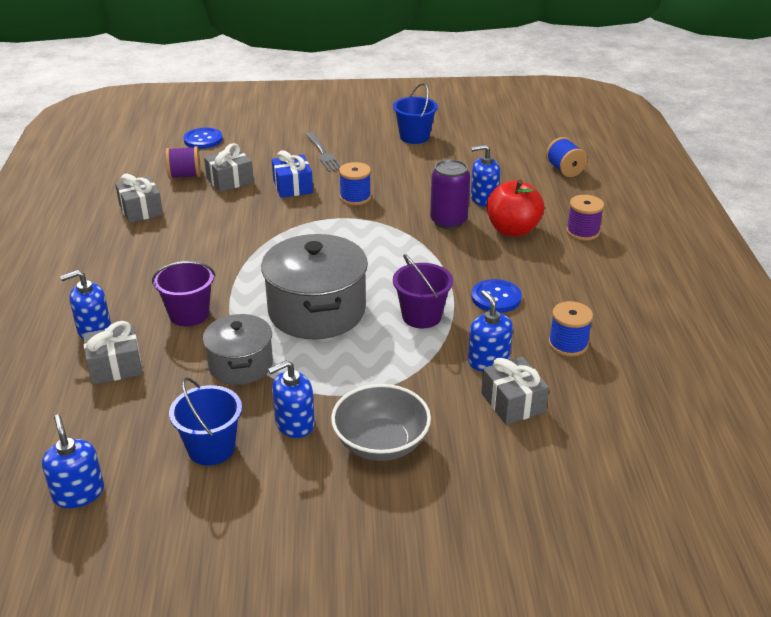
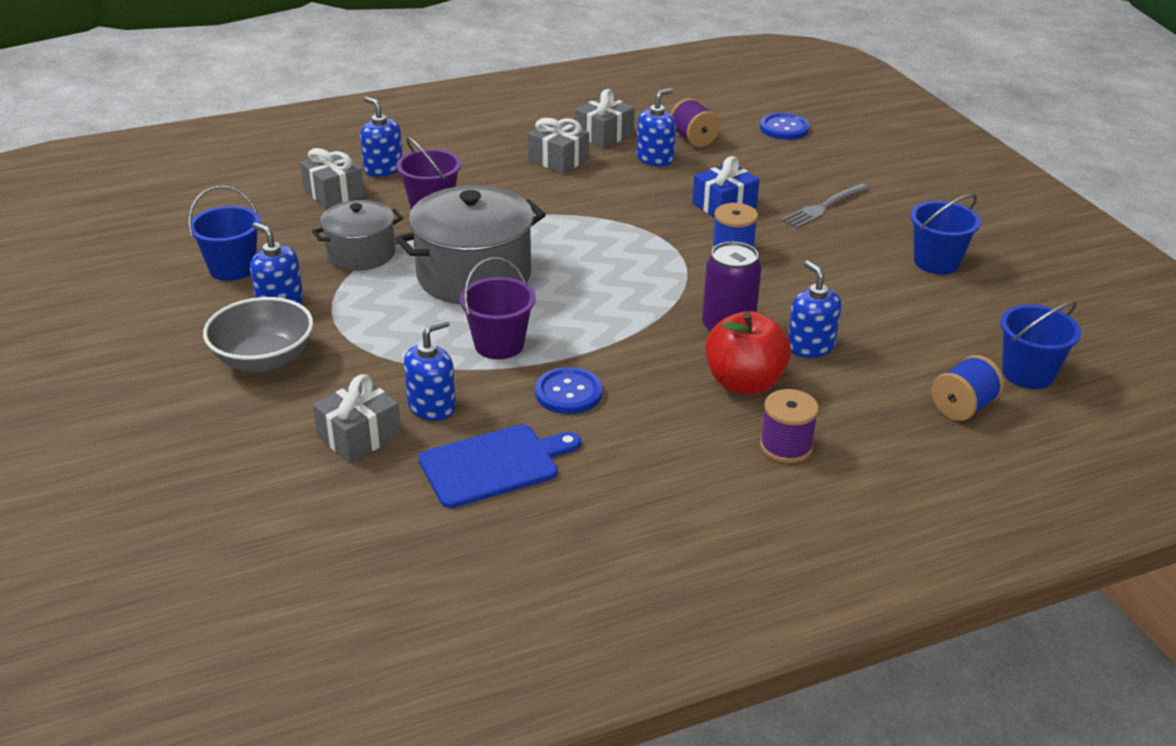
camera: 70 degrees right, 0 degrees up
blue soap dispenser [42,414,104,508] -> blue soap dispenser moved to [636,88,676,166]
grey gift [204,143,254,192] -> grey gift moved to [528,118,589,174]
blue spool [548,301,593,357] -> blue cutting board [419,424,581,508]
none -> blue bucket [1000,301,1081,389]

